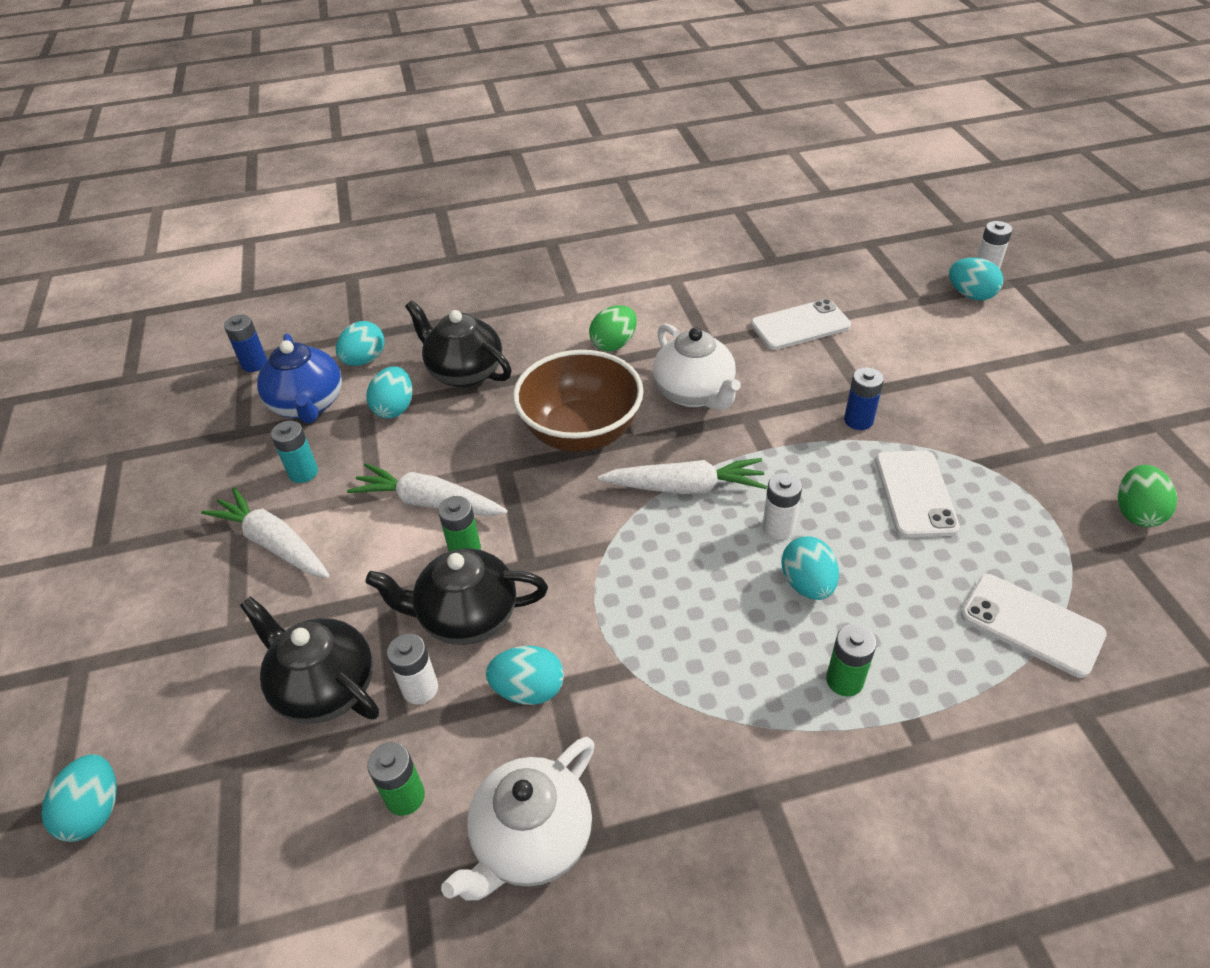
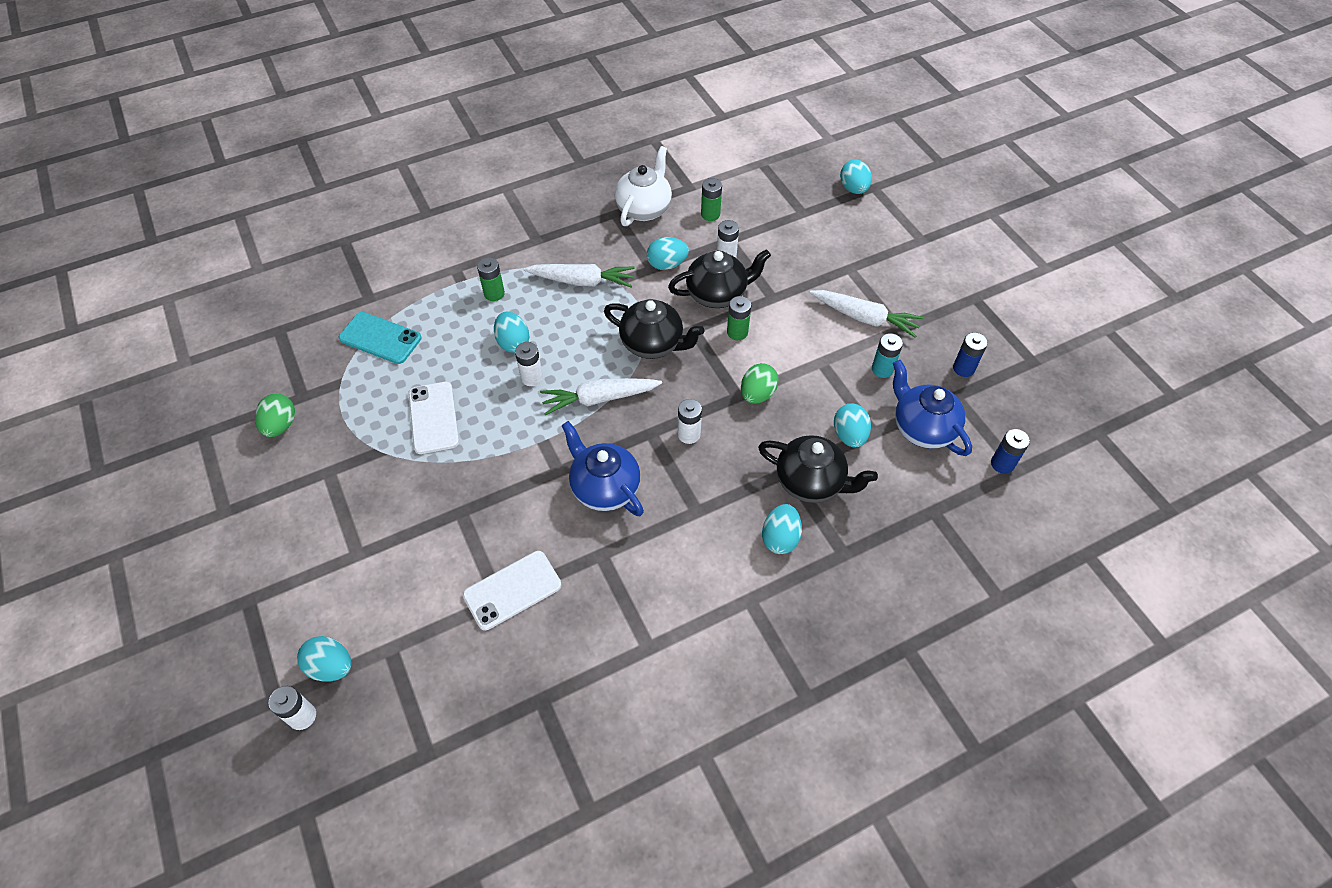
camera: 165 degrees right, 10 degrees up
black teapot [240,596,379,724] -> black teapot moved to [604,299,704,359]
turquoise egg [336,321,385,366] -> turquoise egg moved to [762,504,802,554]
white carrot [347,463,508,516] -> white carrot moved to [523,264,635,287]
brown bowl [513,350,644,452] -> white battery [678,399,702,444]
green egg [589,305,637,351] -> green egg moved to [741,363,779,404]
white teapot [653,323,741,410] -> blue teapot [561,421,644,516]
blue battery [844,367,884,430] -> blue battery moved to [953,332,988,377]
white phone [961,574,1107,678] -> turquoise phone [339,312,422,364]

